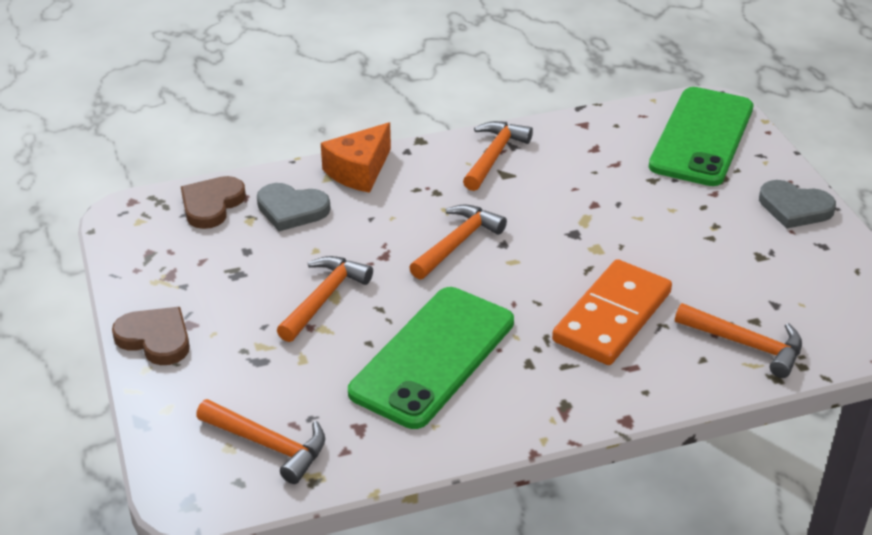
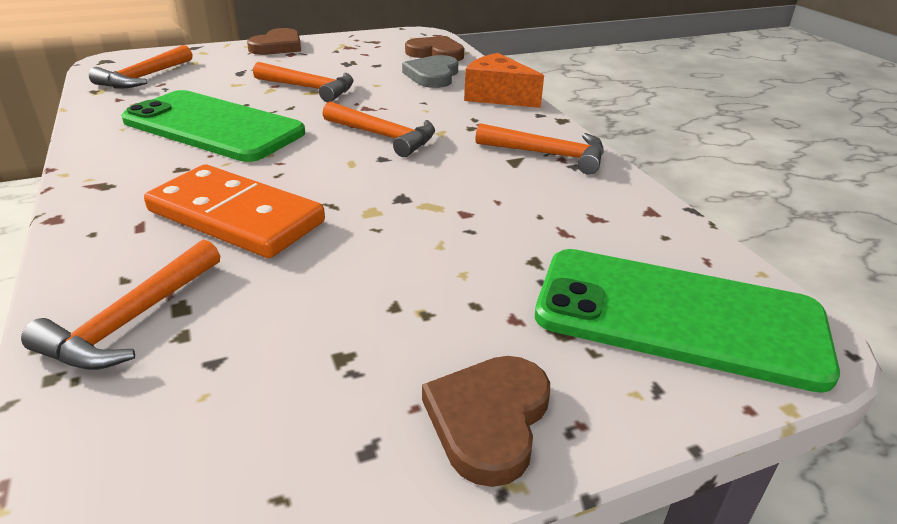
camera: 85 degrees right, 5 degrees down
grey heart [759,180,836,229] -> brown heart [422,356,550,487]

